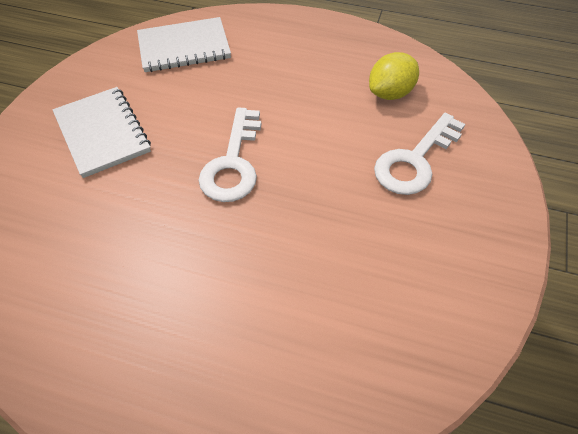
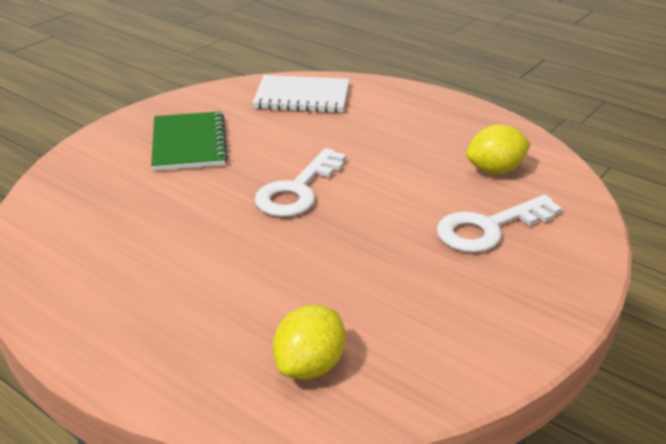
camera: 20 degrees right, 20 degrees down
white notebook [52,87,151,178] -> green notebook [151,111,228,171]
none -> yellow lemon [273,305,346,379]

